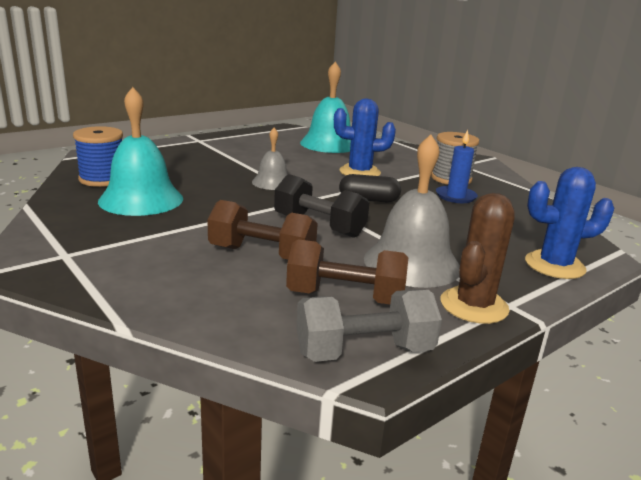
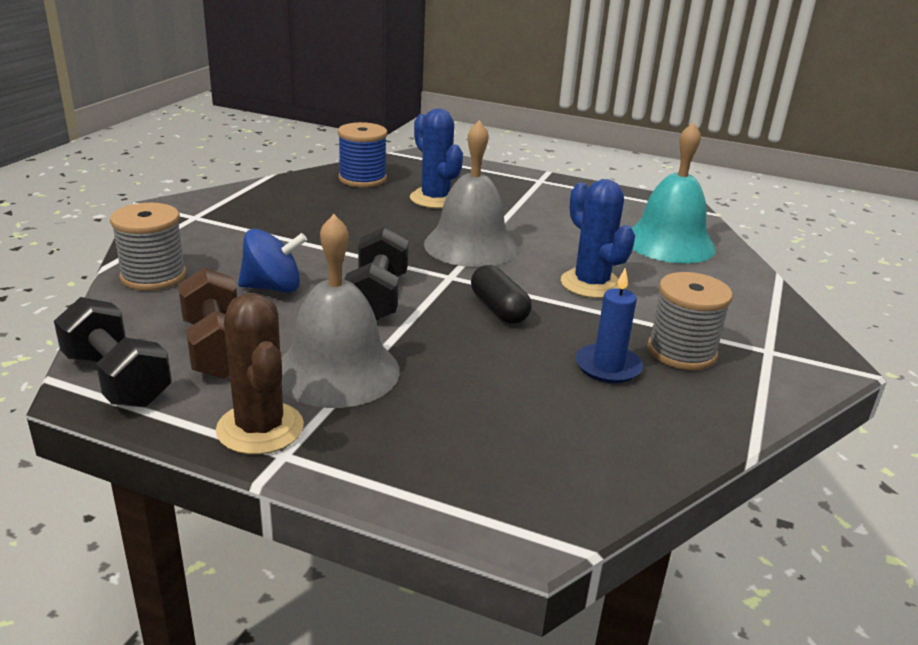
camera: 60 degrees right, 5 degrees up
turquoise bell [98,87,183,216] -> none
brown dumbbell [208,200,318,260] -> blue spinning top [238,229,307,293]
grey bell [252,128,288,190] -> grey bell [424,120,518,267], size x1.77
grey dumbbell [296,290,442,362] -> black dumbbell [54,297,172,407]
brown cactus [441,193,515,324] -> brown cactus turned 60 degrees clockwise [216,293,304,455]
blue cactus [525,167,614,279] -> blue cactus moved to [410,108,463,209]
none -> grey spool [110,203,186,291]

